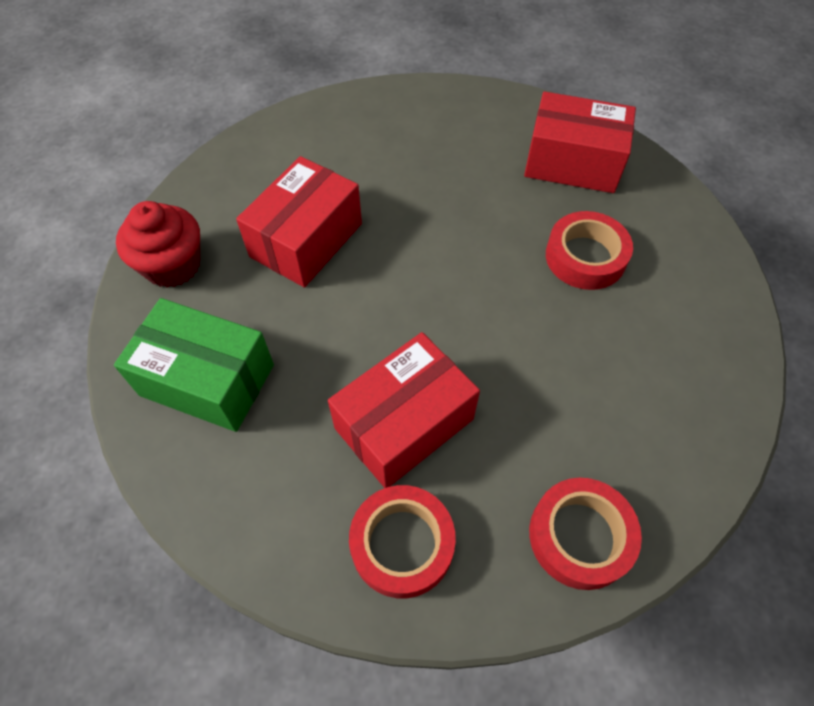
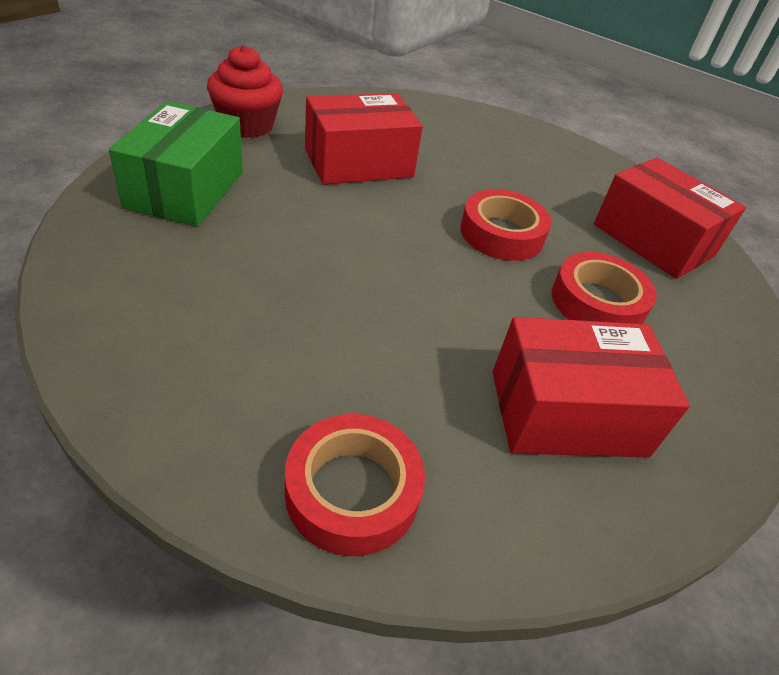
camera: 30 degrees right, 15 degrees down
green box [114,298,274,432] -> green box turned 45 degrees clockwise [109,101,243,227]
red box [328,332,480,488] -> red box moved to [493,317,690,457]
red tape [349,485,456,598] -> red tape moved to [460,189,551,261]

